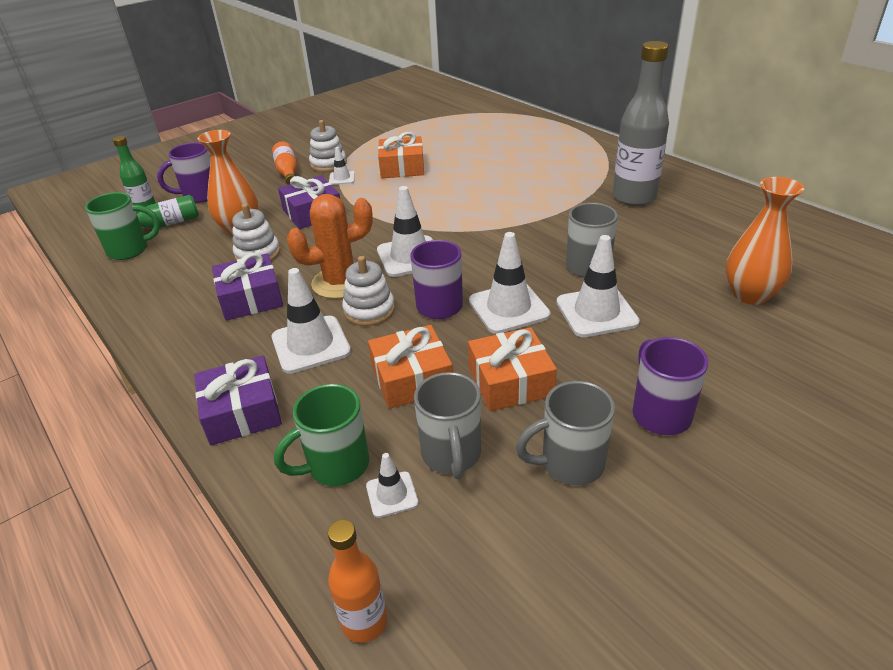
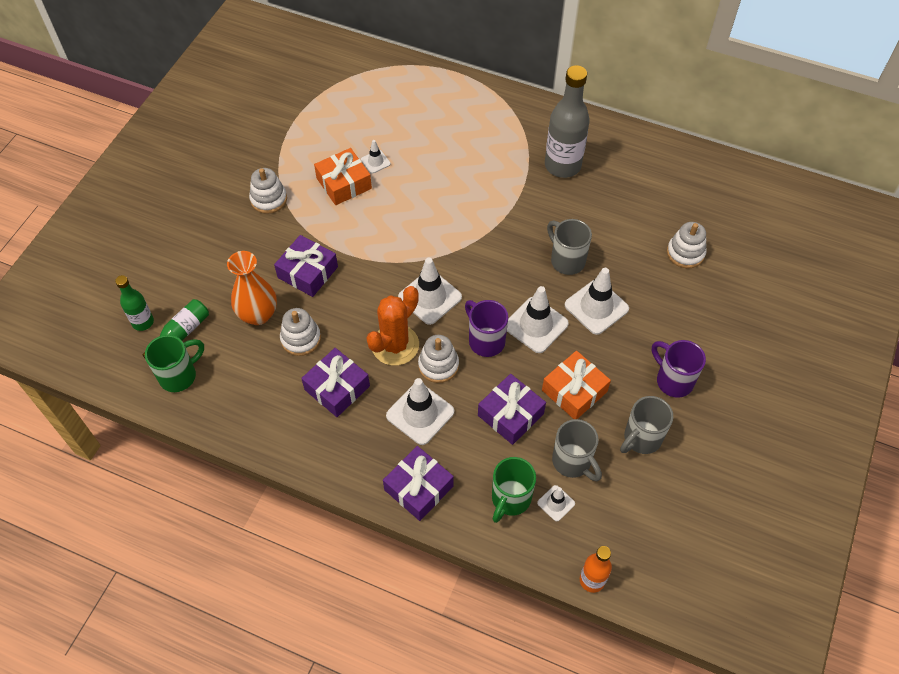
camera: 30 degrees left, 20 degrees up
purple mug [157,142,211,203] -> none
orange bottle [272,142,298,185] -> none
white traffic cone [329,147,355,185] -> white traffic cone moved to [361,140,391,173]
orange gift [368,325,453,409] -> purple gift [478,374,546,445]
orange vase [726,177,804,305] -> white stacking toy [667,222,707,268]

